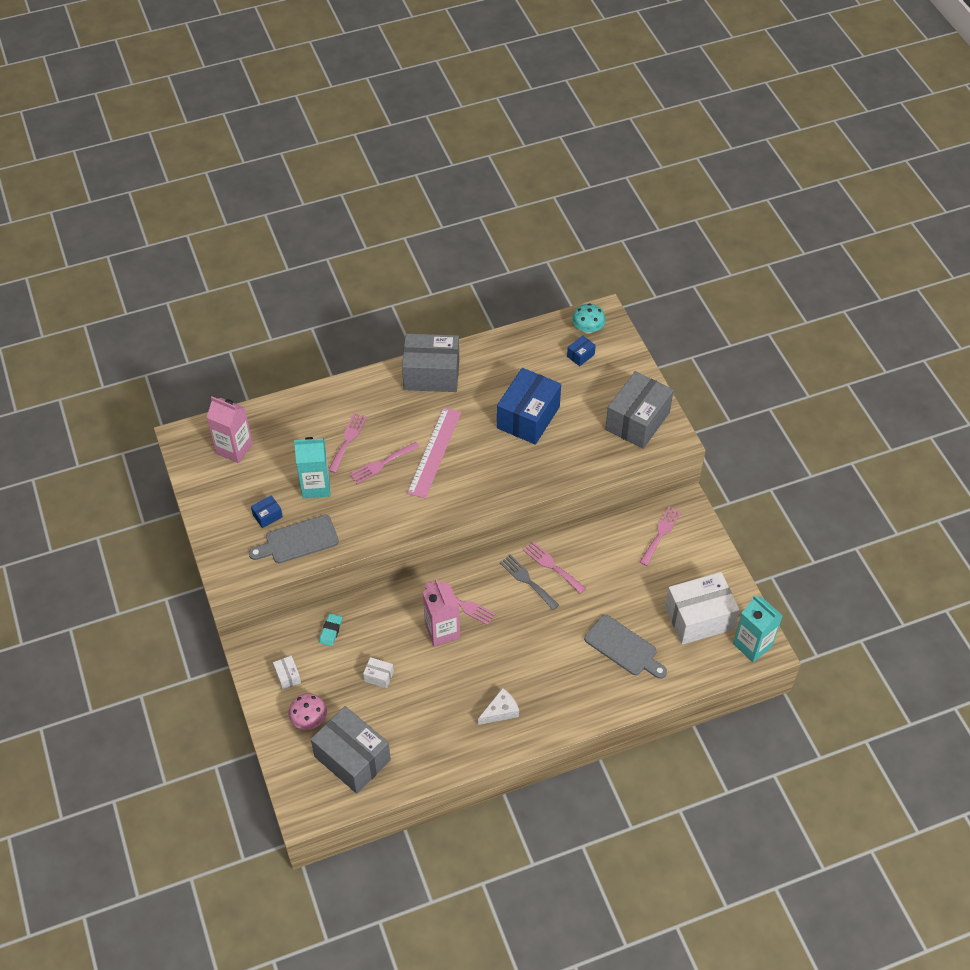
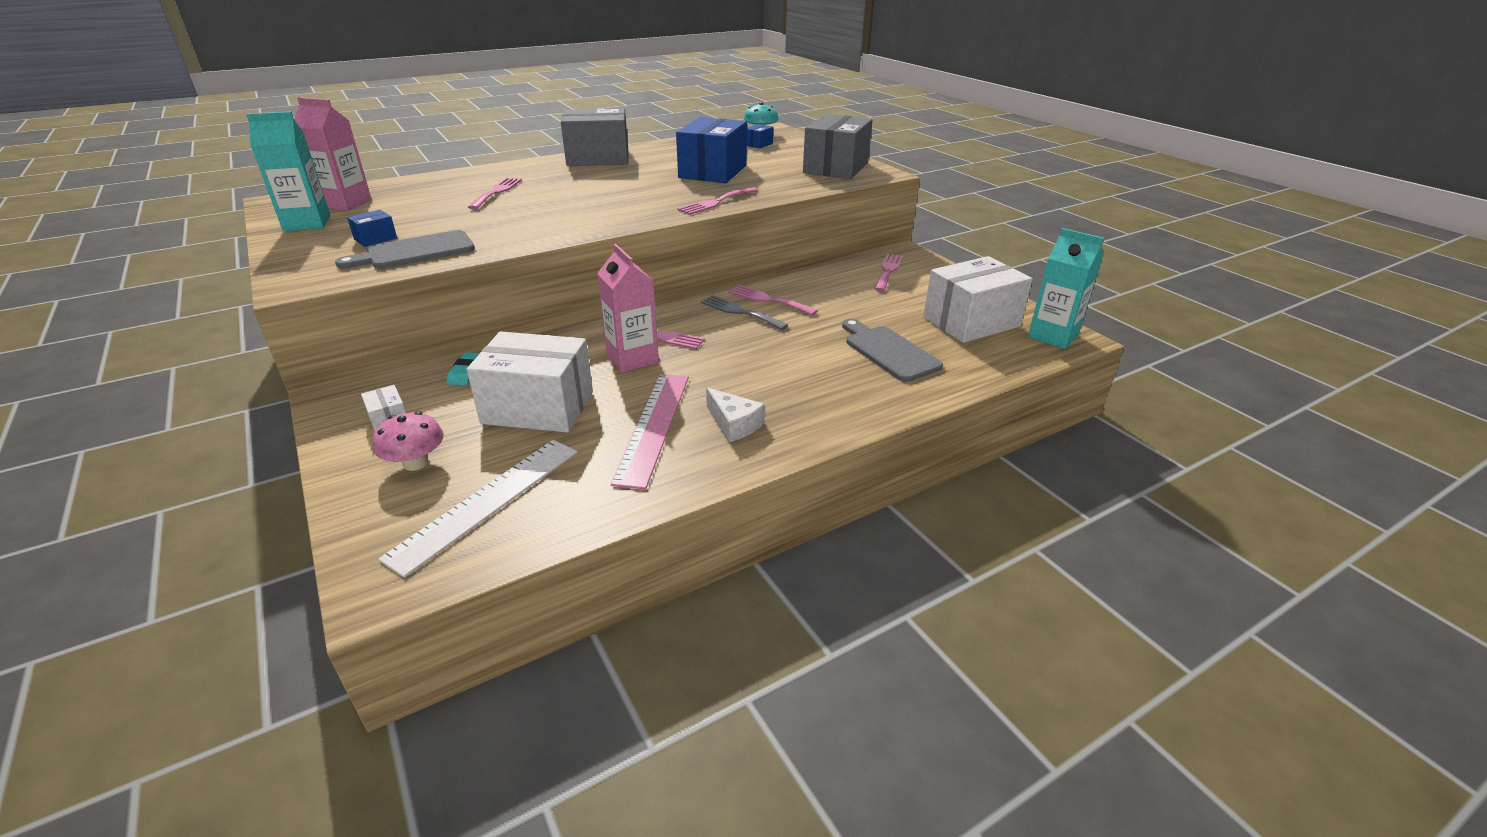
camera: 10 degrees left, 20 degrees down
turquoise carton [294,437,330,498] -> turquoise carton moved to [246,112,330,231]
grey box [311,706,391,794] -> white ruler [378,440,578,578]
pink fork [350,442,420,484] -> pink fork moved to [678,187,758,215]
white box [363,657,394,688] -> white box [466,331,593,433], size x2.39
pink ruler [407,407,461,499] -> pink ruler moved to [611,374,689,489]
white cheese [478,688,519,725] -> white cheese turned 90 degrees clockwise [706,388,765,442]
grey cutting board [584,615,667,679] -> grey cutting board turned 150 degrees counterclockwise [842,319,943,382]

